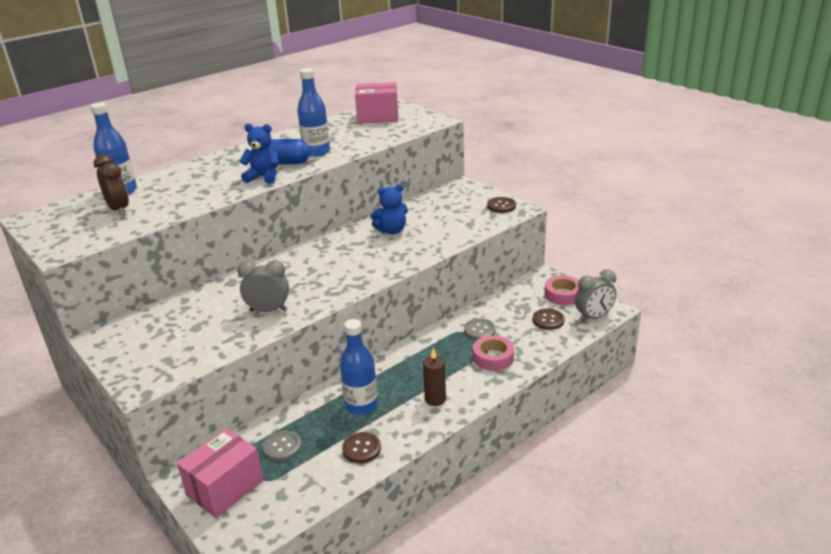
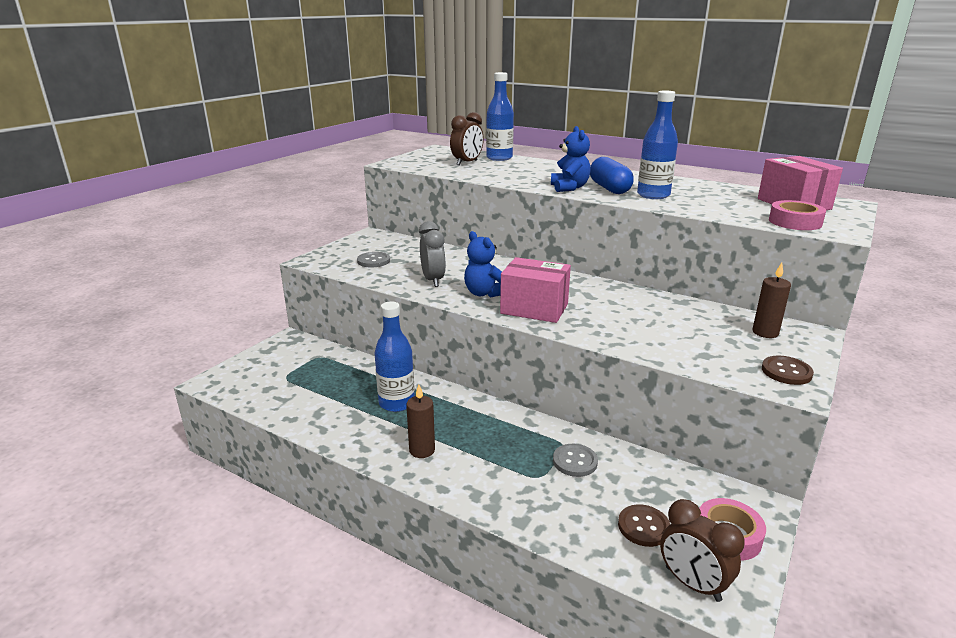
camera: 70 degrees right, 5 degrees down
pink box [177,428,264,518] -> pink box moved to [500,257,571,323]
grey button [263,431,302,461] -> grey button moved to [357,252,390,267]
brown button [342,432,381,463] -> none
blue teddy bear [370,184,408,234] -> blue teddy bear moved to [464,231,502,298]
pink tape [473,335,514,371] -> pink tape moved to [769,200,826,230]
grey clock [575,269,616,321] -> brown clock [660,499,745,602]
none -> brown candle [752,263,791,338]

